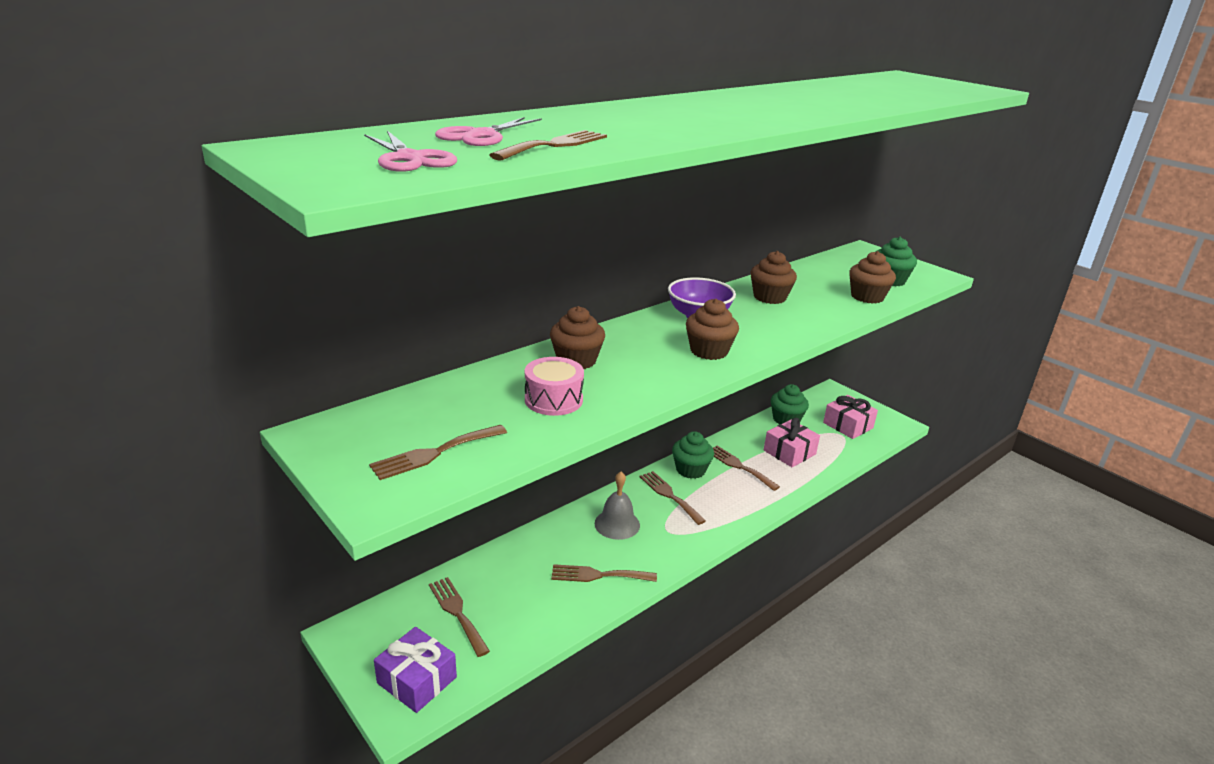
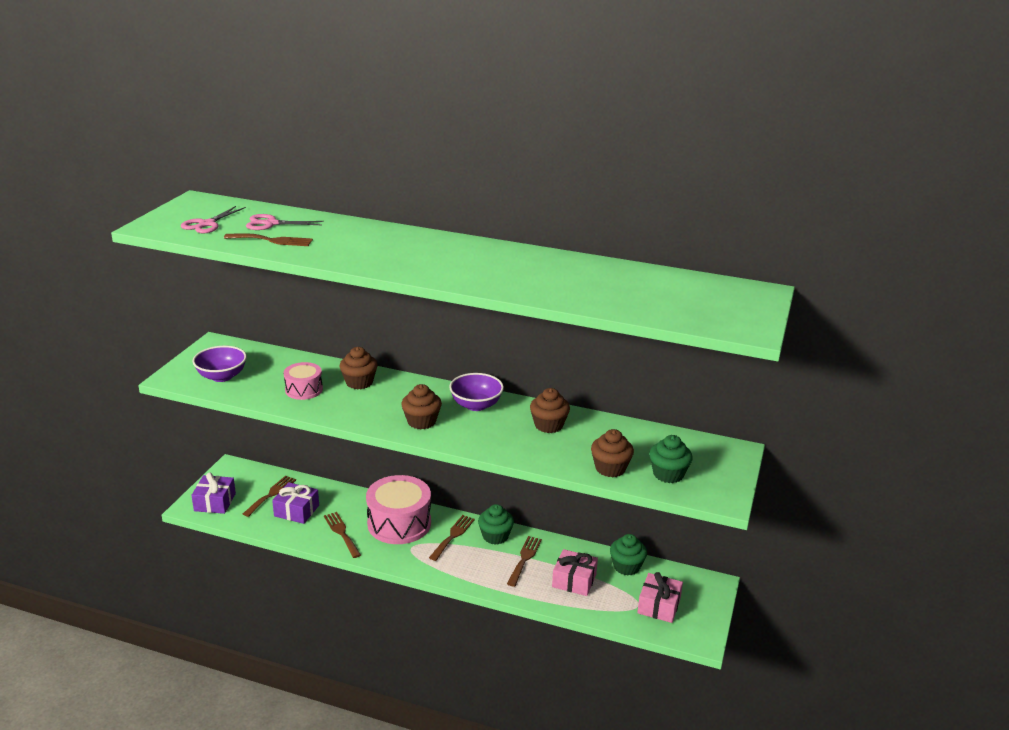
camera: 60 degrees right, 0 degrees up
brown fork [369,425,507,480] -> purple bowl [193,346,247,382]
grey bell [595,472,640,540] -> pink drum [366,475,431,544]
none -> purple gift [272,482,319,524]

